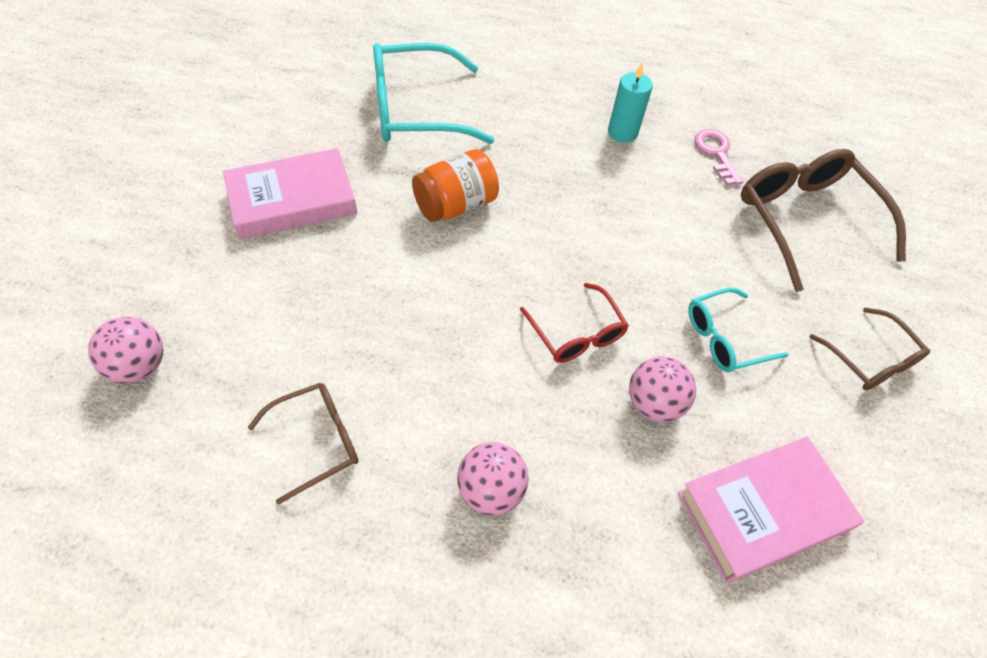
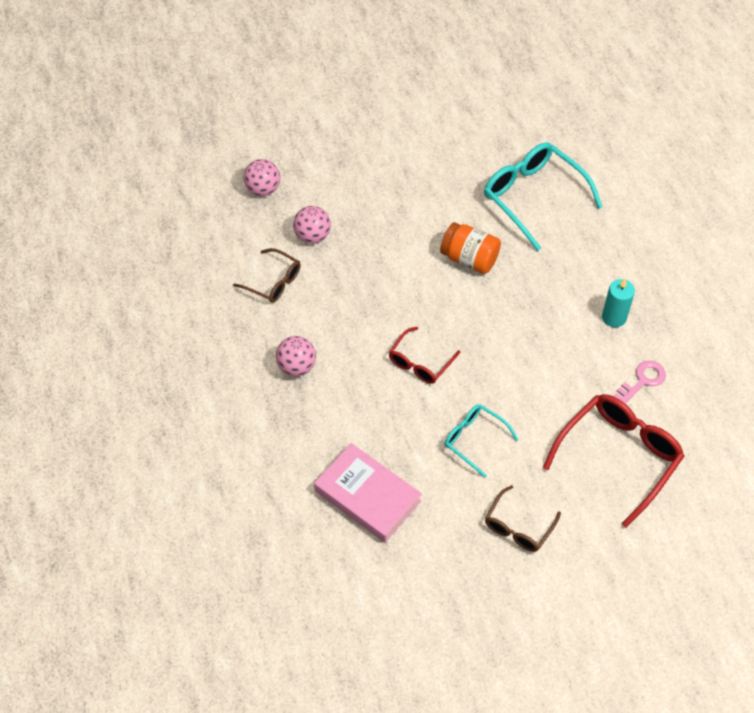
camera: 65 degrees right, 0 degrees up
pink book [223,148,357,240] -> none
pink ball [629,357,696,422] -> pink ball moved to [293,206,331,244]
brown glasses [741,149,906,292] -> red glasses [543,394,684,528]

